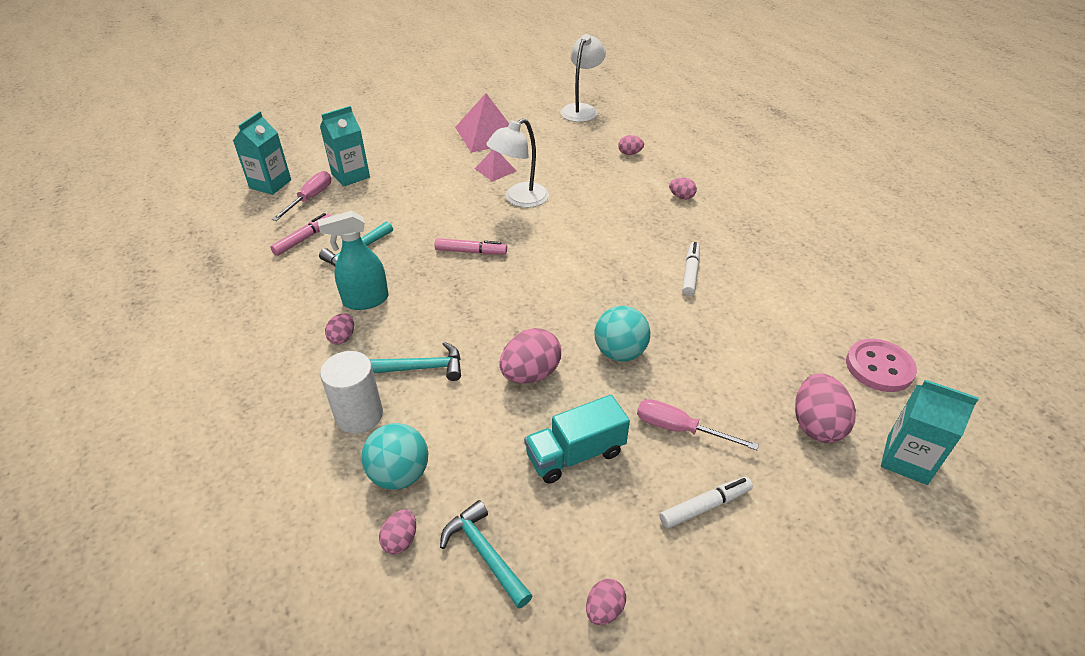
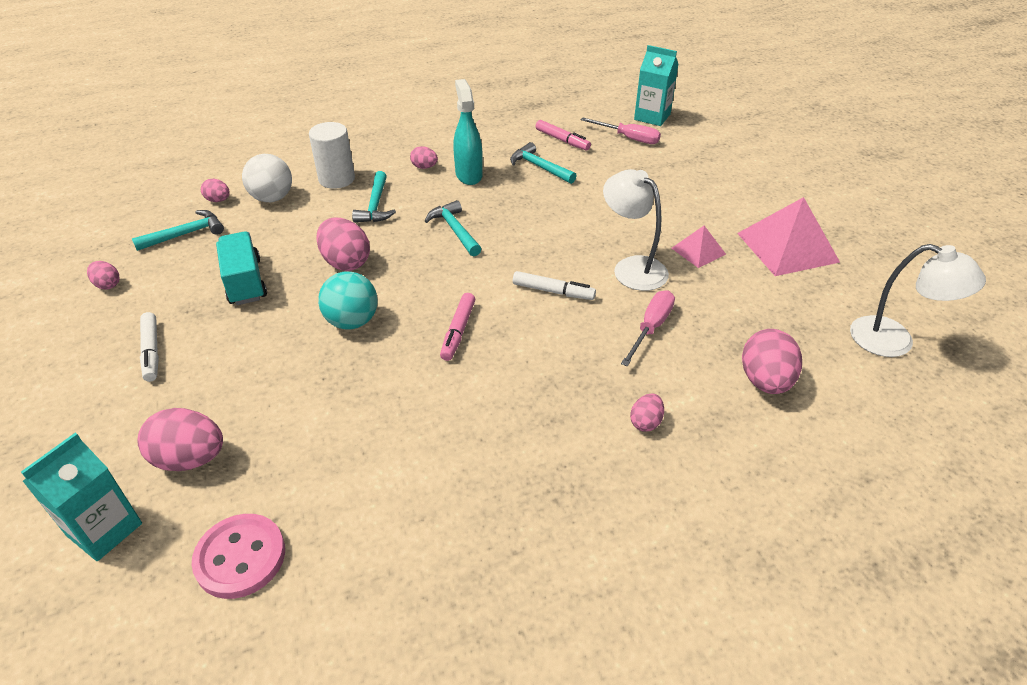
camera: 95 degrees right, 0 degrees up
turquoise carton [320,106,370,187] -> none
turquoise ball [361,423,428,490] -> white ball [242,154,292,202]
pink marker [435,238,507,254] -> pink marker moved to [440,293,475,361]
pink egg [618,135,644,155] -> pink egg [742,329,802,394], size x1.86
pink screwdriver [637,399,759,450] -> pink screwdriver moved to [621,290,675,367]
white marker [682,242,700,296] -> white marker moved to [513,271,596,300]
none -> turquoise hammer [425,200,481,256]

